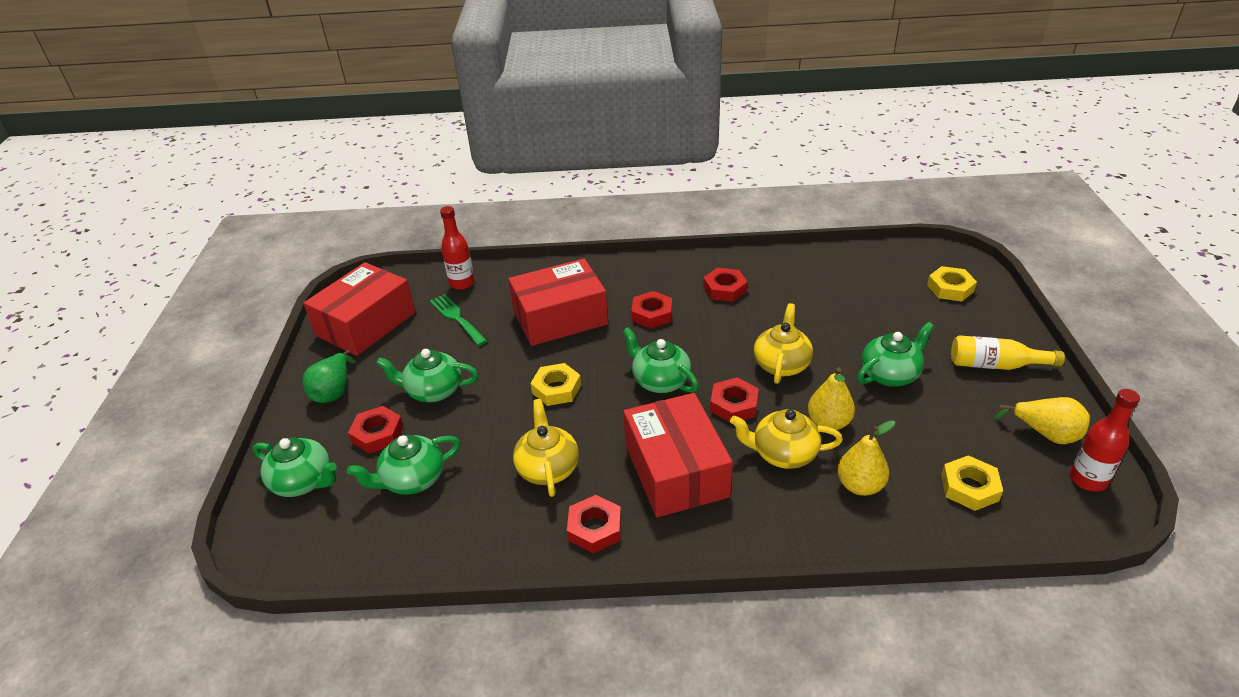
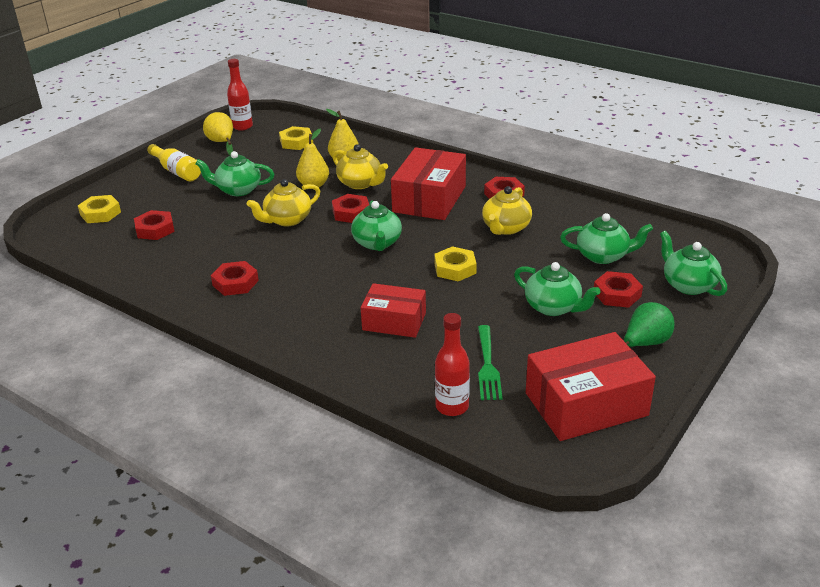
camera: 145 degrees left, 5 degrees down
red box [508,259,608,346] -> red box [361,283,426,338], size x0.63
red nut [631,291,672,329] -> red nut moved to [134,210,175,240]

